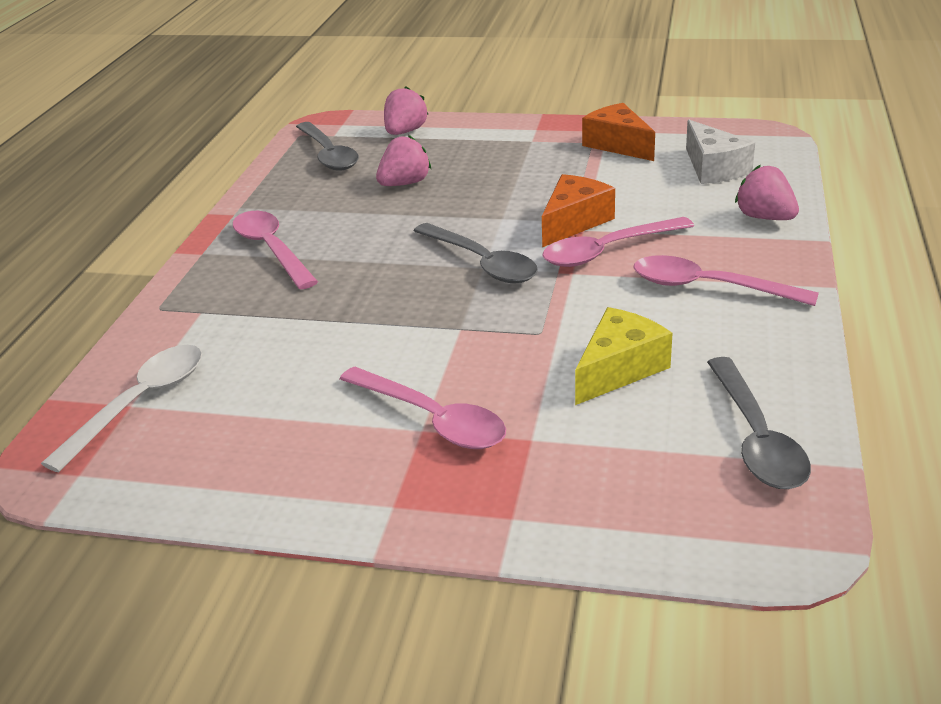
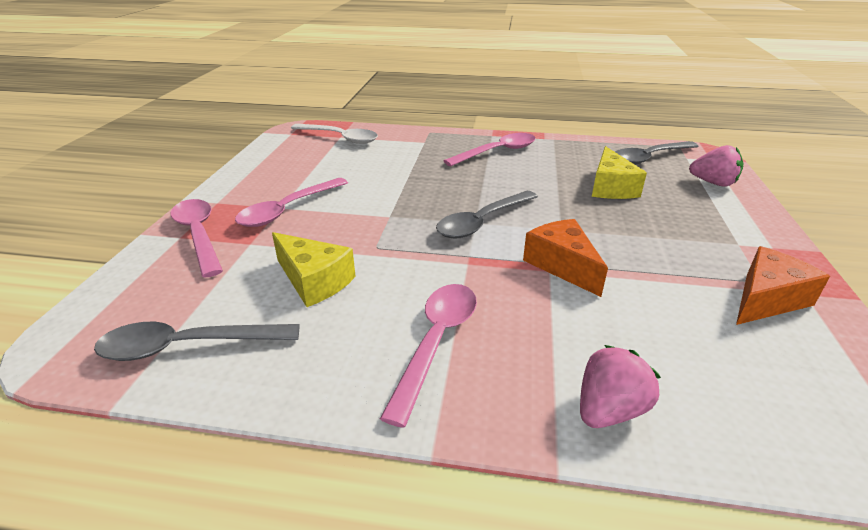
camera: 85 degrees right, 0 degrees up
pink strawberry [376,135,431,186] -> yellow cheese [592,146,647,199]
orange cheese [542,174,615,247] -> orange cheese turned 150 degrees counterclockwise [523,219,608,297]
pink spoon [542,217,694,267] -> pink spoon moved to [171,199,223,278]
white cheese [686,120,755,184] -> none

